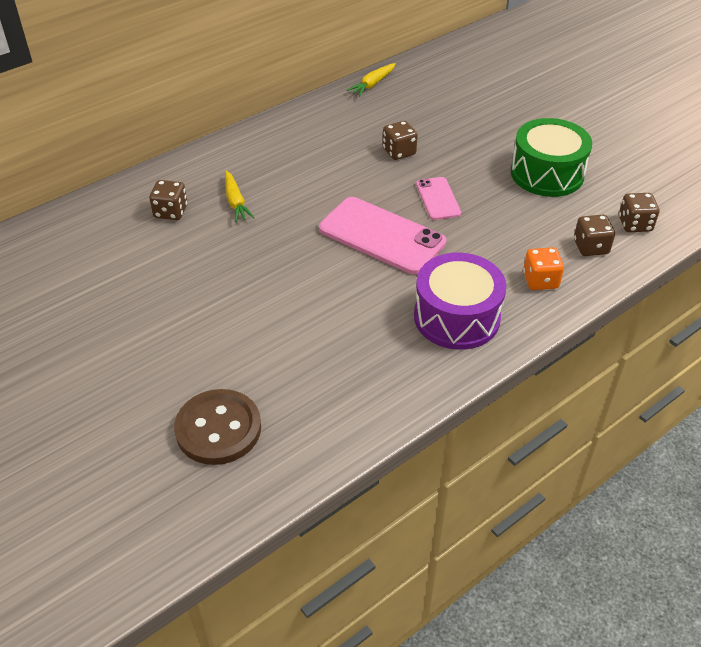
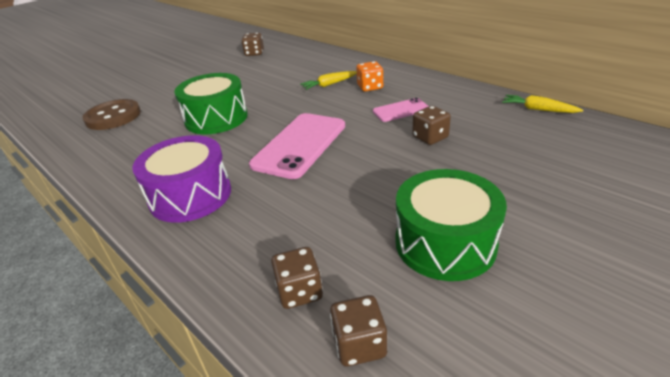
camera: 85 degrees right, 10 degrees down
brown dice [149,180,187,220] -> brown dice moved to [241,33,264,56]
pink phone [416,177,461,220] -> pink phone moved to [373,98,429,122]
orange dice [523,247,564,290] -> orange dice moved to [356,61,383,92]
none -> green drum [174,73,248,134]

